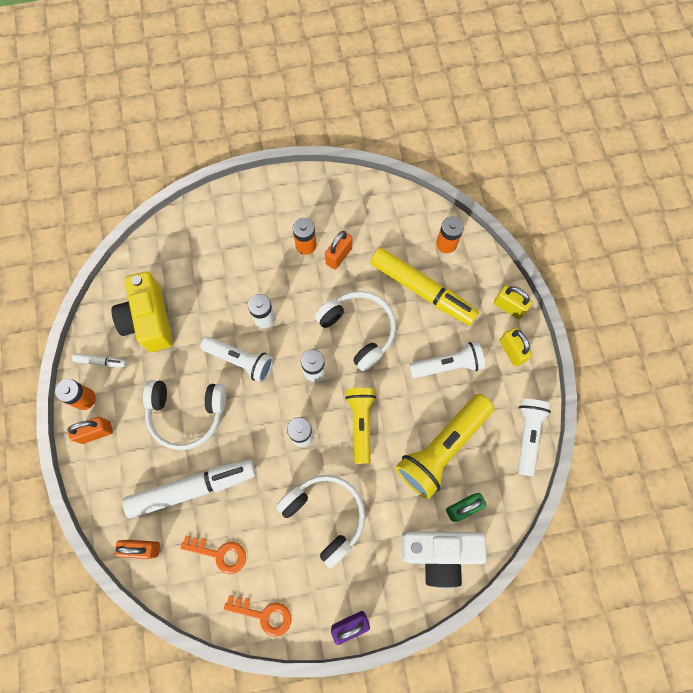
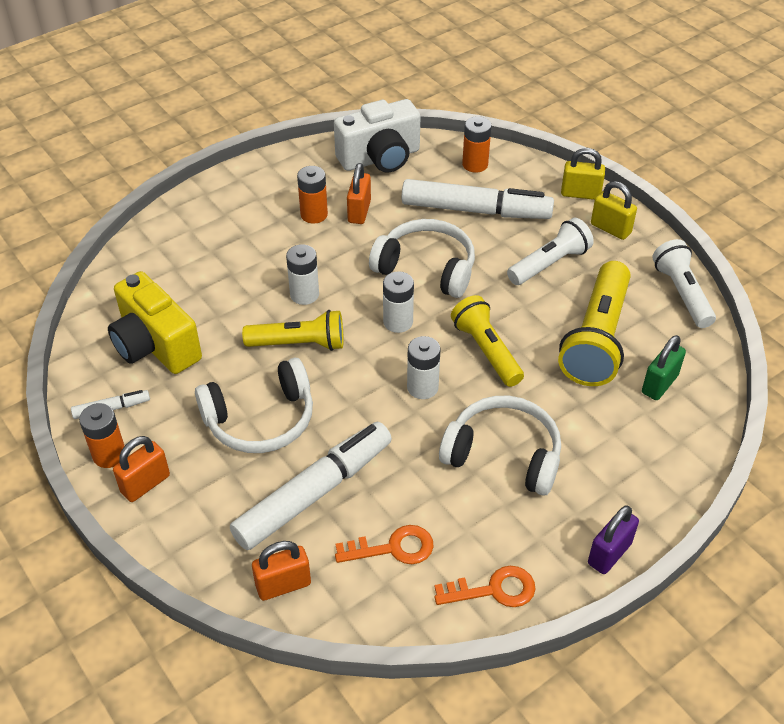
camera: 25 degrees left, 25 degrees down
white flashlight [201,336,273,382] -> yellow flashlight [242,310,344,351]
yellow marker [370,248,479,326] -> white marker [401,179,554,219]
white camera [401,531,487,588] -> white camera moved to [334,99,421,173]

